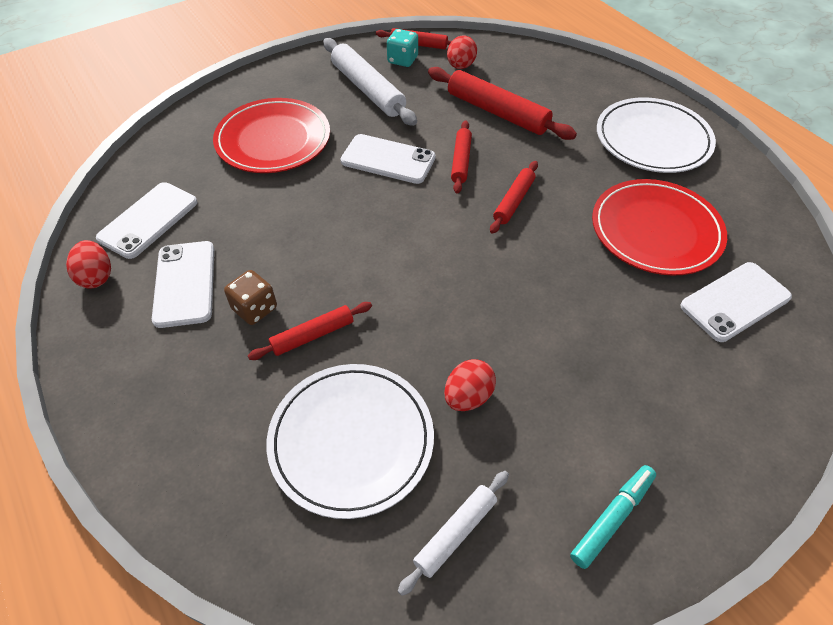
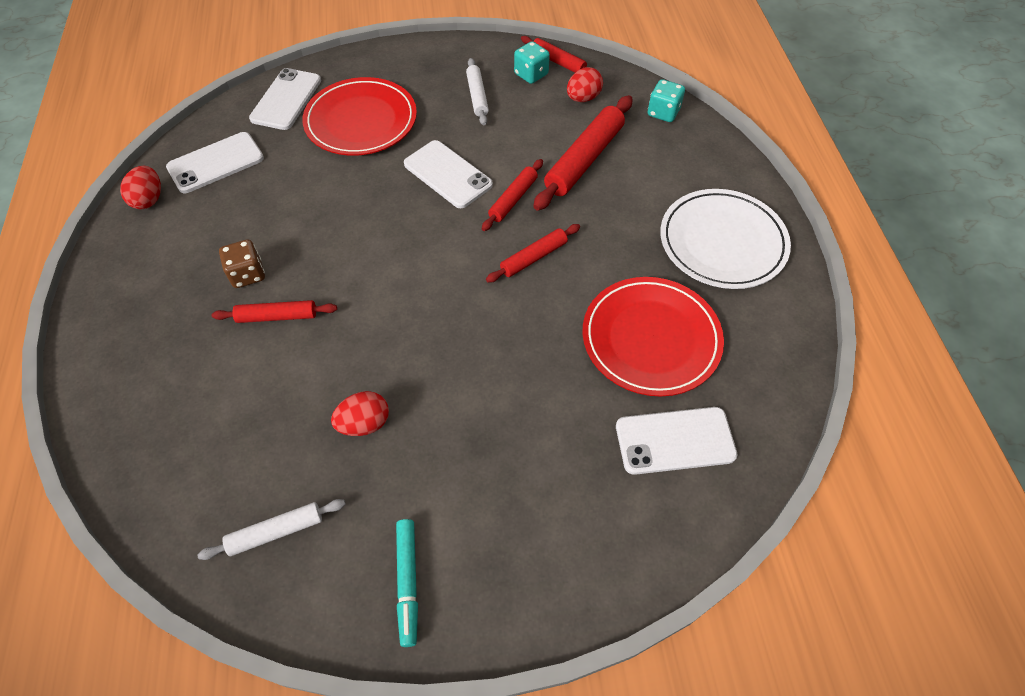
camera: 25 degrees right, 5 degrees up
white phone [152,241,214,328] -> white phone moved to [249,68,321,130]
white plate [266,364,434,519] -> none
white rolling pin [323,38,417,126] -> white rolling pin [466,58,489,125], size x0.58
red rolling pin [428,67,577,140] -> red rolling pin turned 60 degrees clockwise [533,95,632,211]
turquoise marker [570,465,656,569] -> turquoise marker turned 105 degrees clockwise [396,519,418,647]
none -> turquoise dice [648,79,685,122]

